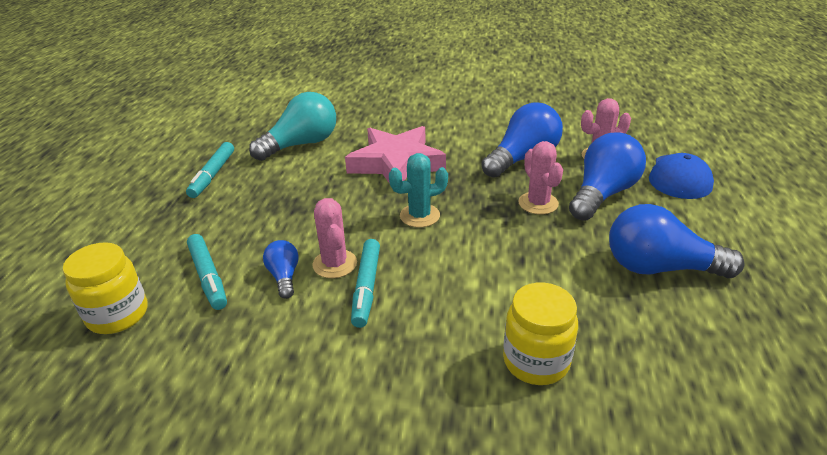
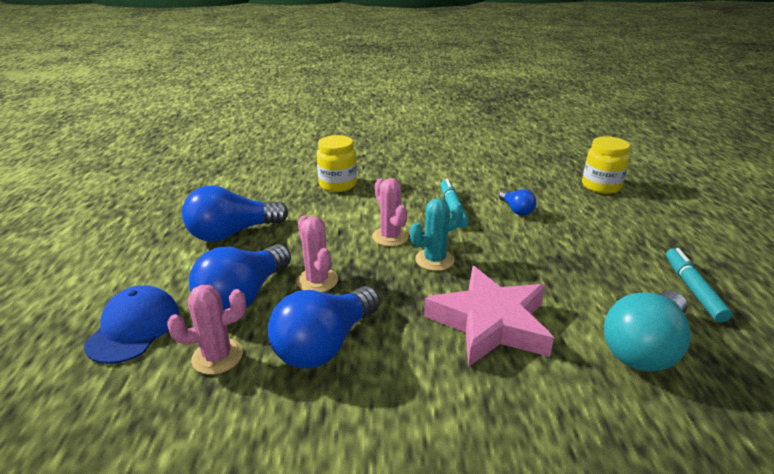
camera: 170 degrees right, 5 degrees down
turquoise marker [187,234,227,310] -> none
pink cactus [312,198,357,278] -> pink cactus moved to [372,178,409,246]
blue light bulb [609,204,745,278] -> blue light bulb turned 150 degrees clockwise [182,185,288,242]

